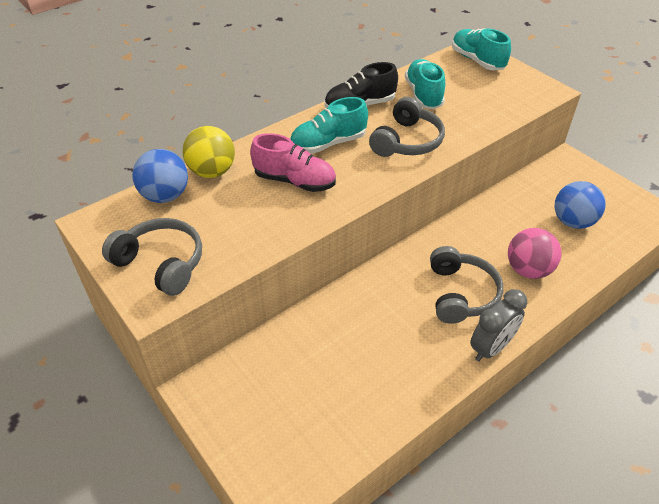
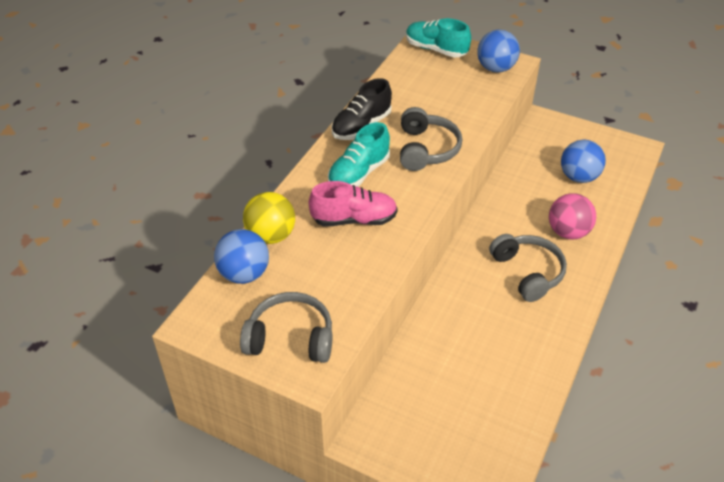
camera: 25 degrees left, 0 degrees up
turquoise shoe [405,59,445,109] -> none
grey clock [470,289,527,361] -> none
none -> blue ball [477,30,520,73]

